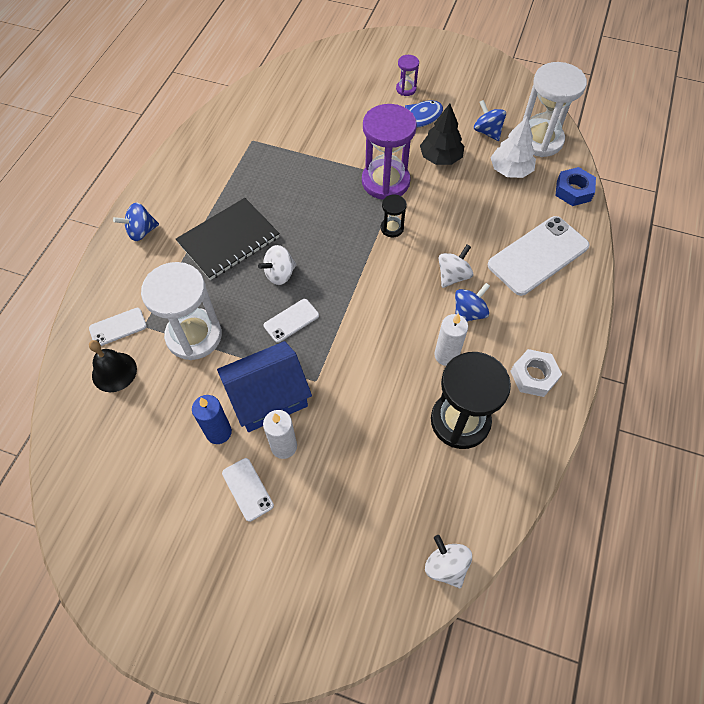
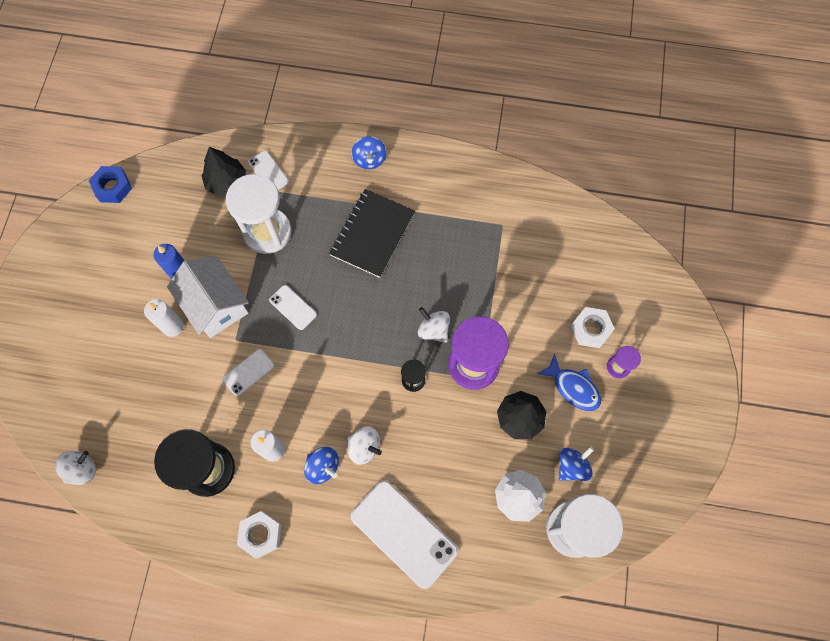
camera: 80 degrees right, 10 degrees up
black bell [89,340,137,392] -> black tree [202,147,246,196]
blue spinning top [113,203,159,241] -> blue spinning top turned 150 degrees counterclockwise [352,136,386,169]
black notebook [176,198,280,280] -> black notebook turned 75 degrees clockwise [329,189,415,278]
blue house [217,341,312,432] -> white house [167,256,249,338]
white phone [222,458,274,522] -> white phone moved to [223,349,274,396]
white spinning top [258,245,297,285] -> white spinning top moved to [418,307,450,343]
blue nut [555,167,596,206] -> blue nut moved to [89,166,132,203]
none -> white nut [570,307,615,348]

